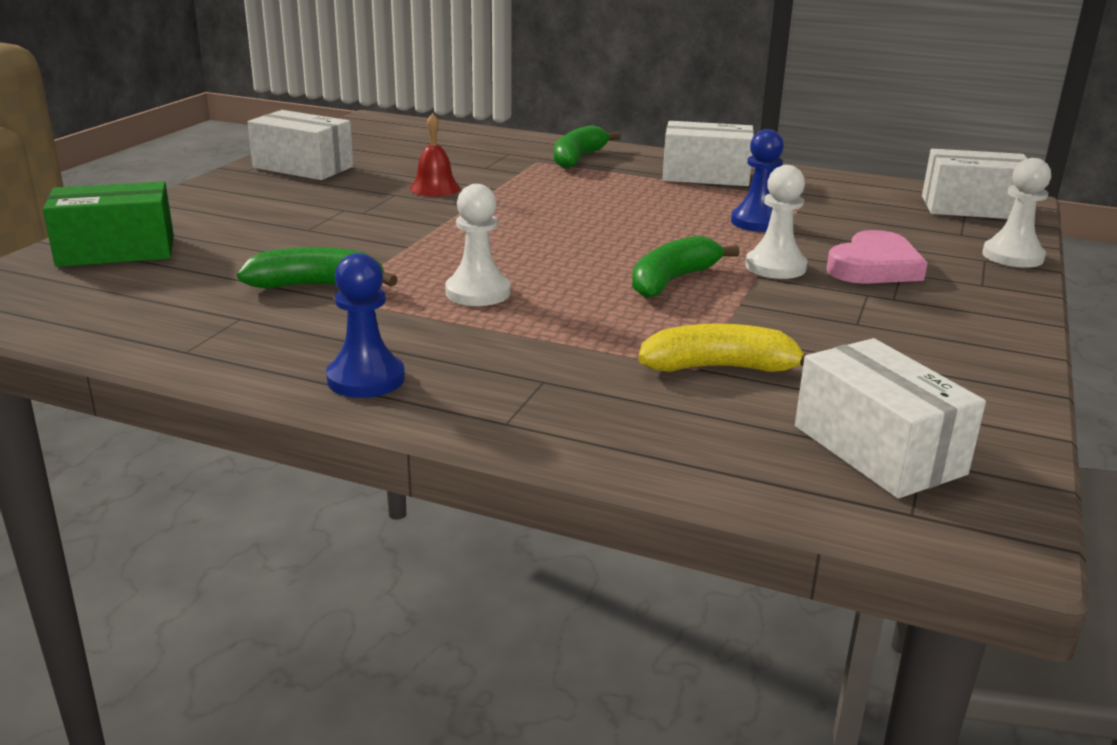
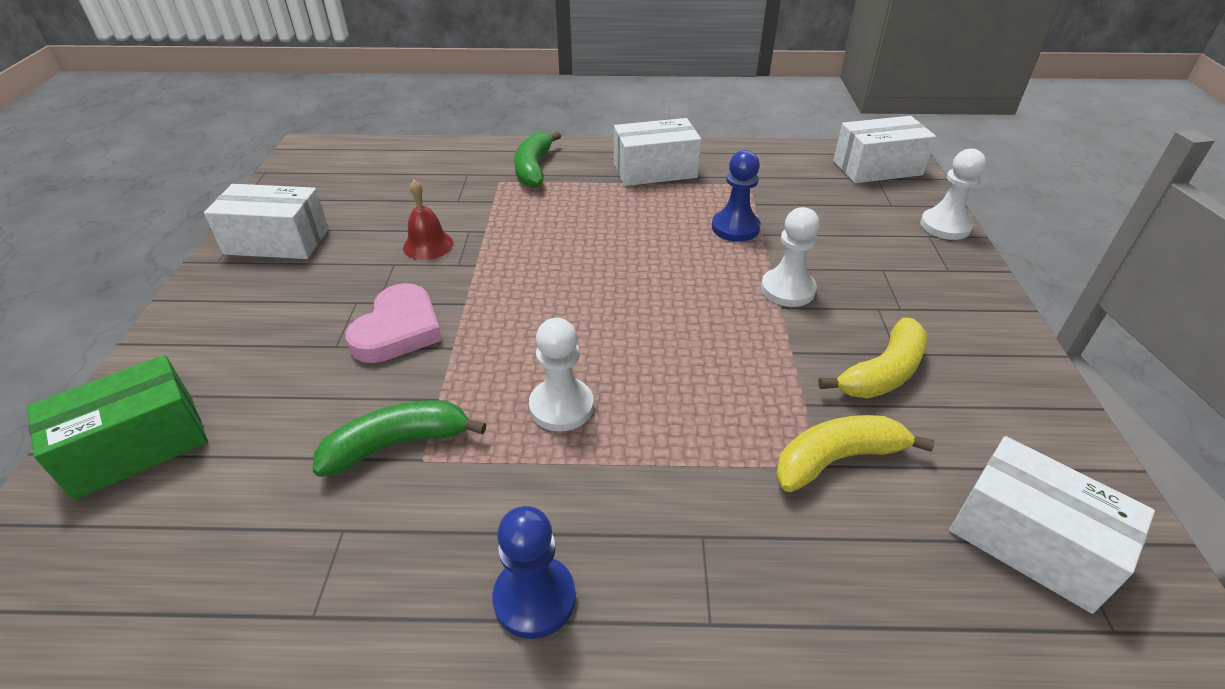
camera: 20 degrees left, 15 degrees up
green banana [632,236,740,298] -> none
pink heart [827,230,928,284] -> pink heart moved to [345,283,442,363]
none -> yellow banana [818,317,927,399]

